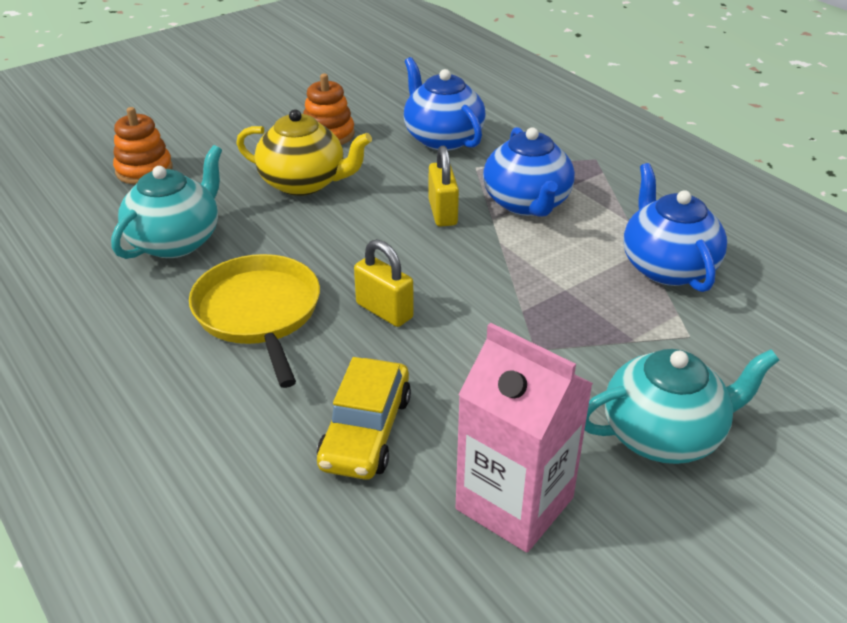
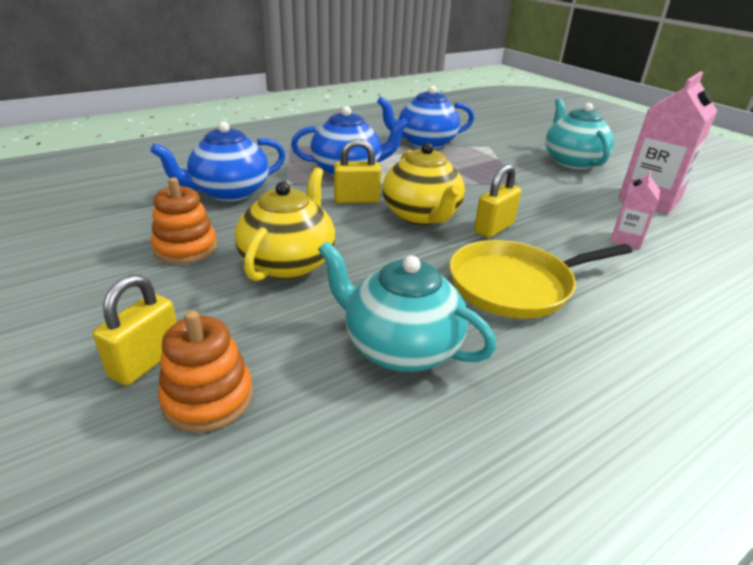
camera: 90 degrees left, 5 degrees down
yellow car [317,357,411,480] -> pink carton [611,170,660,249]
none -> yellow padlock [93,274,177,386]
none -> yellow teapot [382,143,465,226]

